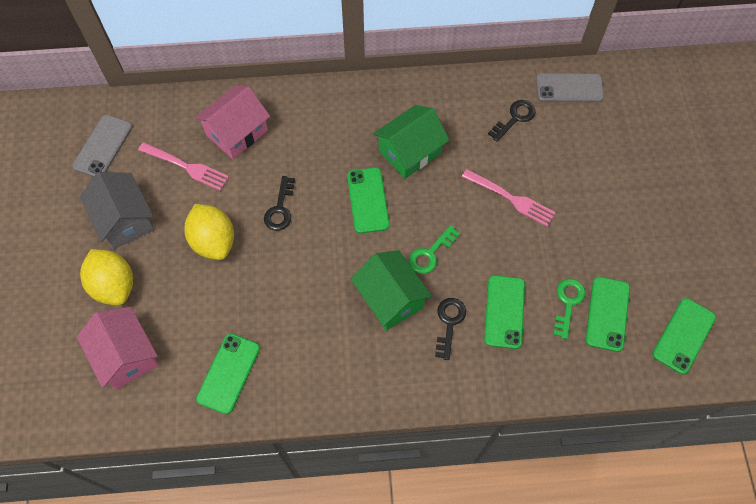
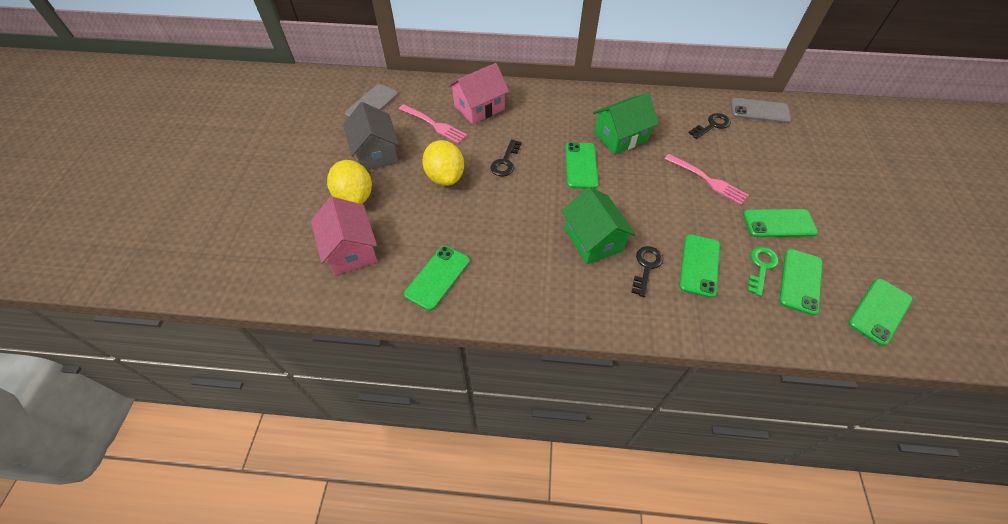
camera: 10 degrees right, 10 degrees down
green key [409,225,460,274] -> none
none -> green phone [743,209,818,237]

